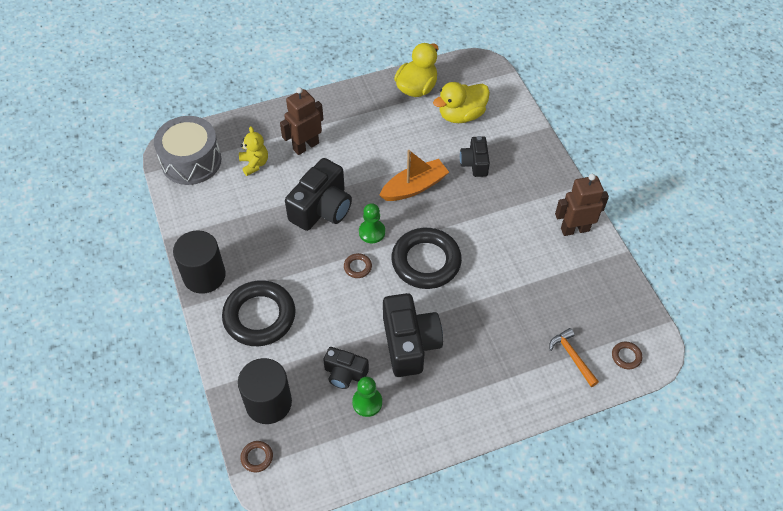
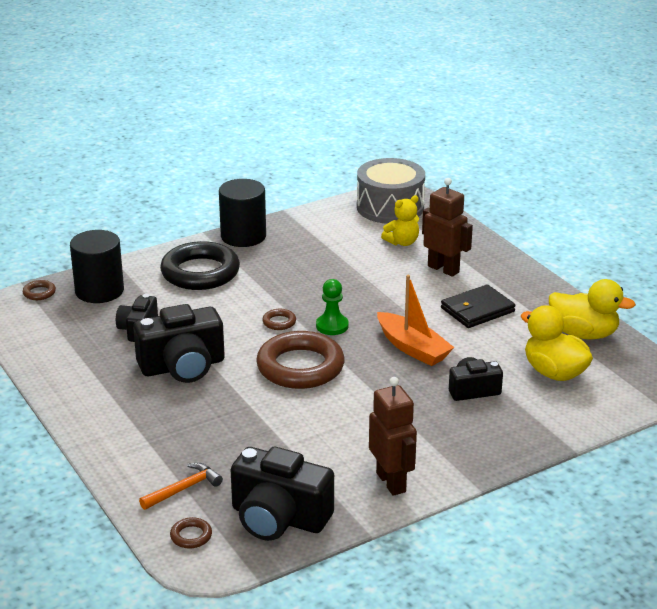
camera: 80 degrees right, 25 degrees down
black camera [285,158,352,231] -> black camera moved to [231,447,334,541]
green pawn [352,377,382,417] -> none
black ring [391,228,462,289] -> brown ring [256,331,345,389]
none -> black wallet [441,284,515,328]

